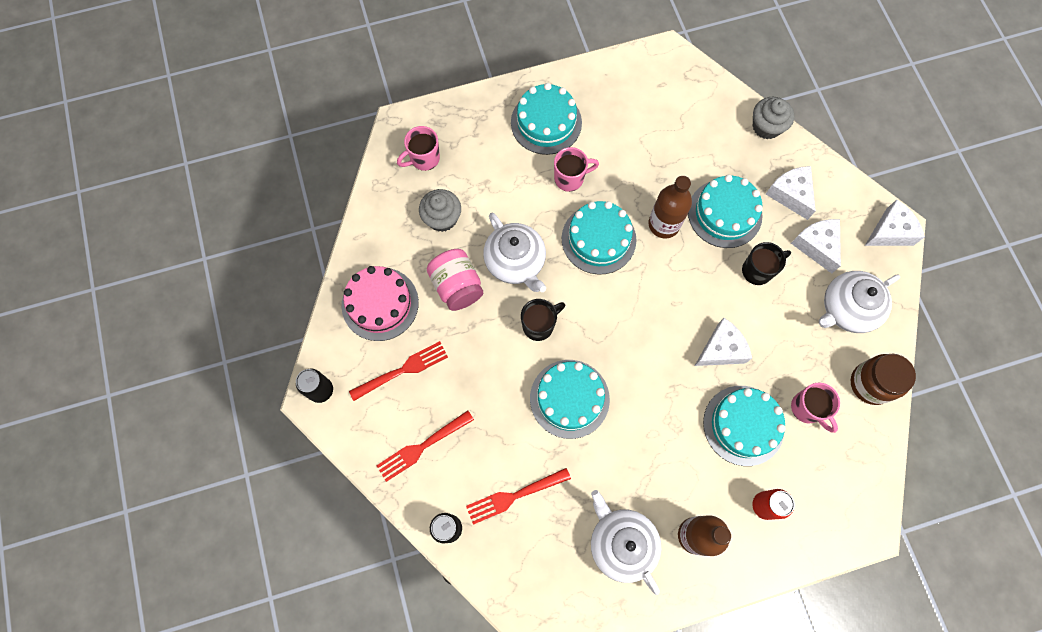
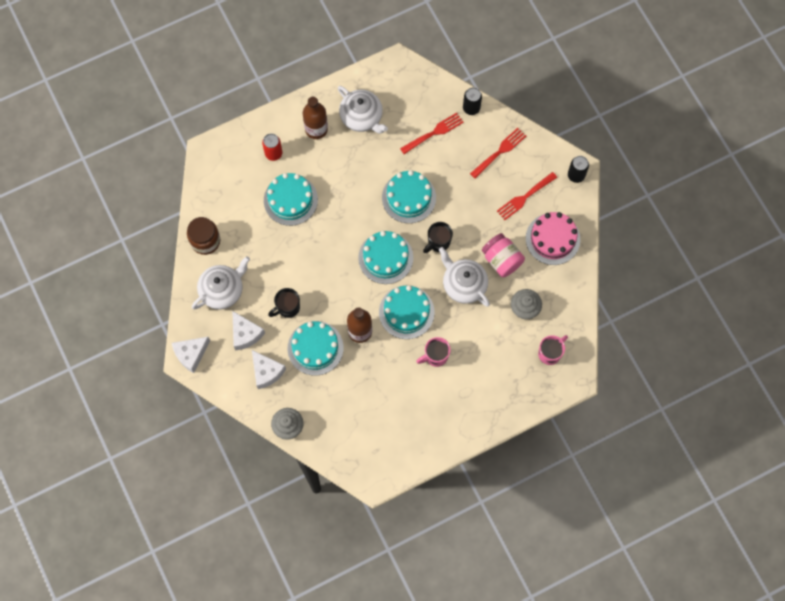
camera: 170 degrees right, 0 degrees up
turquoise cake [511,83,582,155] -> turquoise cake moved to [358,231,413,284]
white cheese [695,318,752,366] -> none
pink mug [791,383,840,433] -> none

